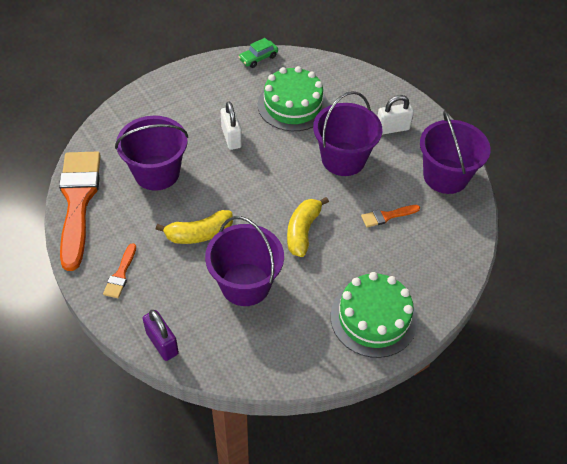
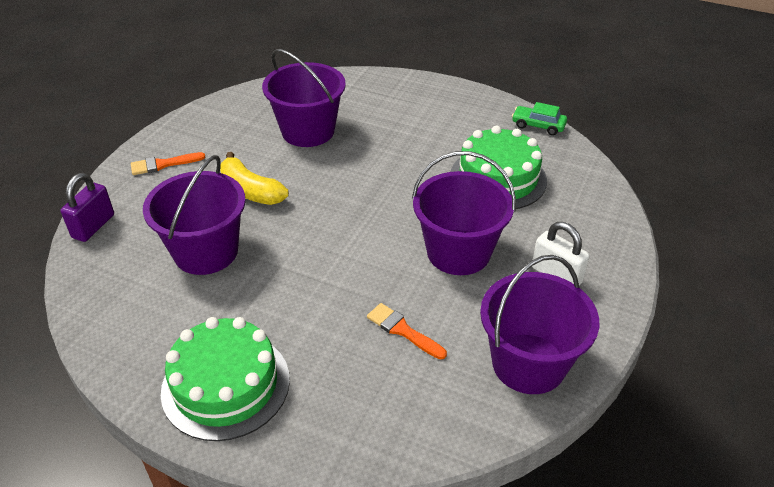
camera: 60 degrees right, 10 degrees down
orange brush [59,152,101,271] -> none
white padlock [221,101,242,150] -> none
yellow banana [287,197,329,257] -> none

